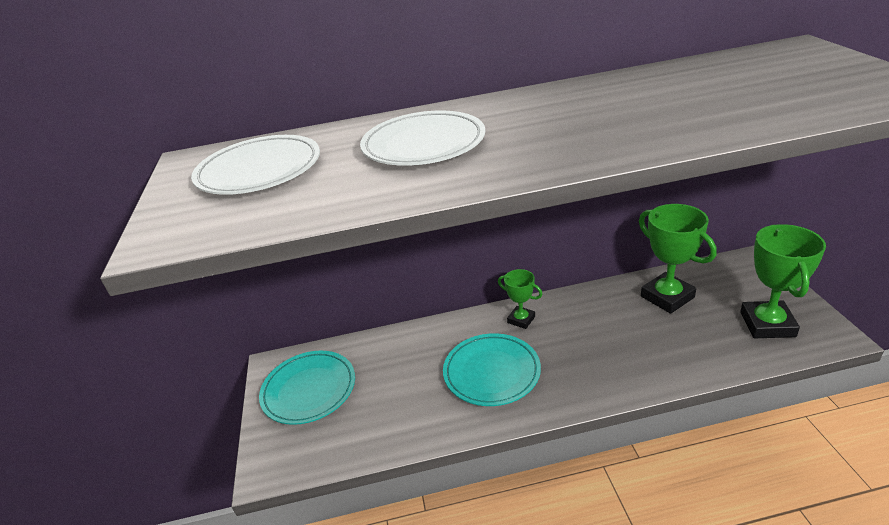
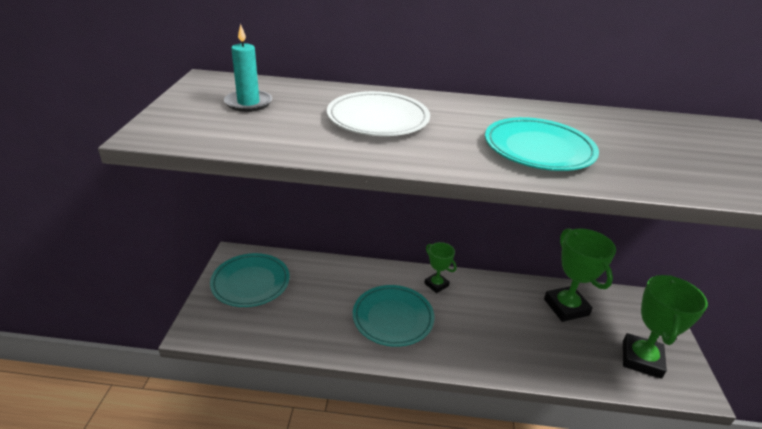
camera: 10 degrees right, 0 degrees up
white plate [191,135,320,195] -> turquoise candle [224,24,272,112]
none -> turquoise plate [485,117,599,171]

